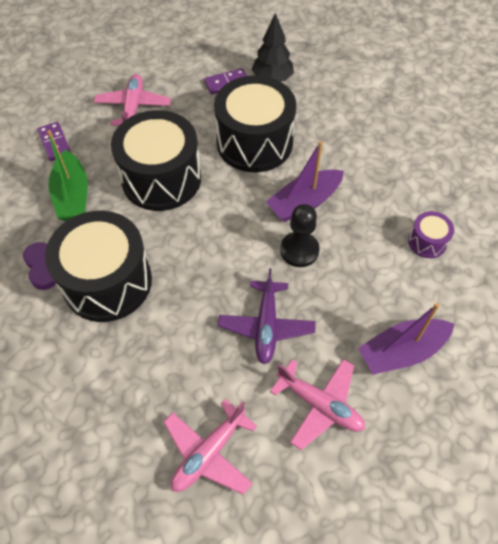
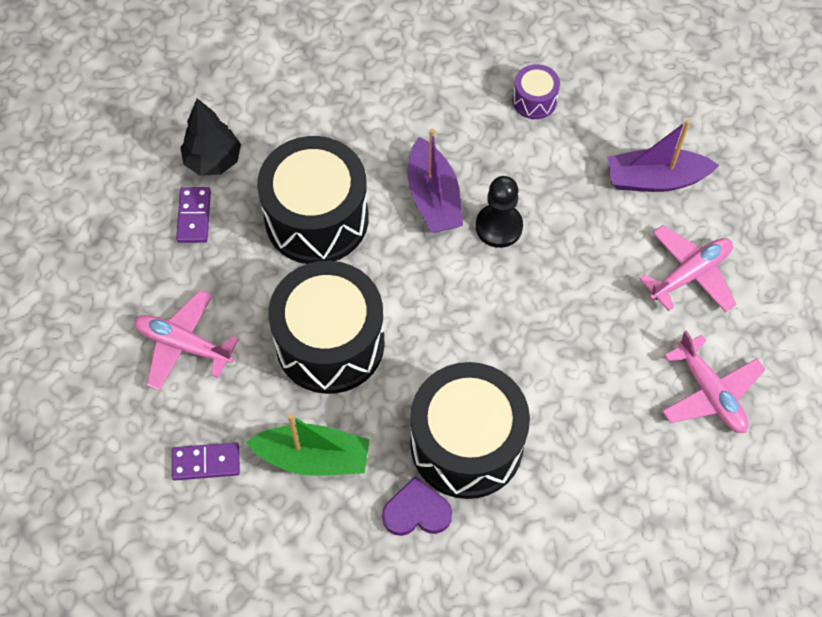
camera: 70 degrees left, 5 degrees up
purple plane [218,268,315,364] -> none
purple boat [358,303,454,375] -> purple boat turned 90 degrees clockwise [608,120,719,192]

